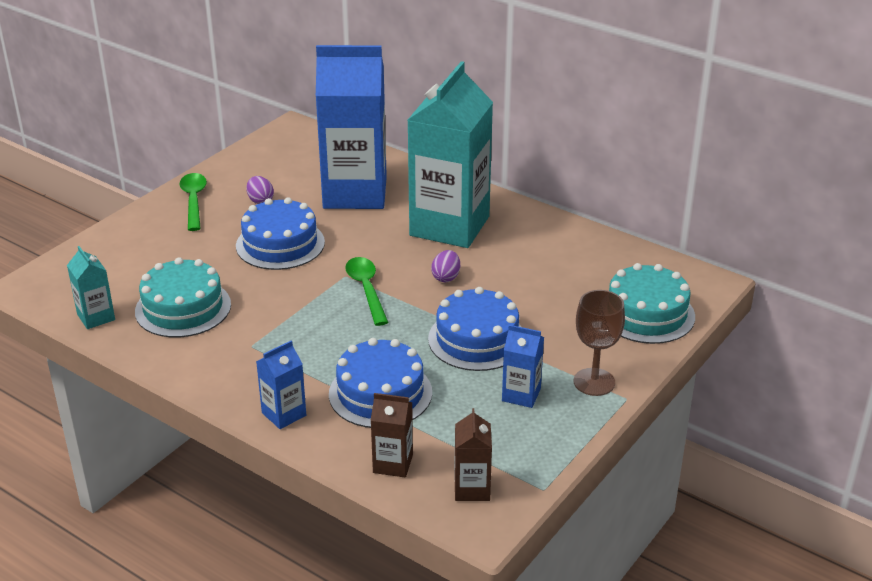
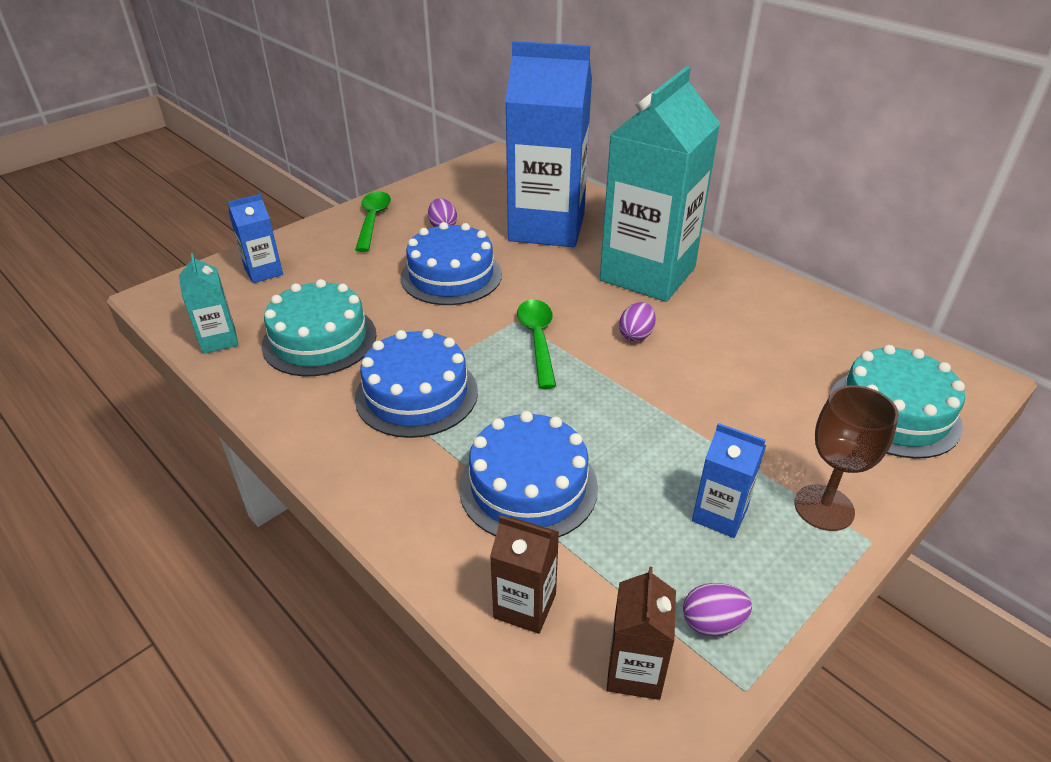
camera: 10 degrees right, 5 degrees up
blue carton [256,340,306,429] -> blue carton moved to [228,194,283,283]
blue cake [428,287,521,371] -> blue cake moved to [355,329,478,438]
none -> purple egg [683,583,752,636]

